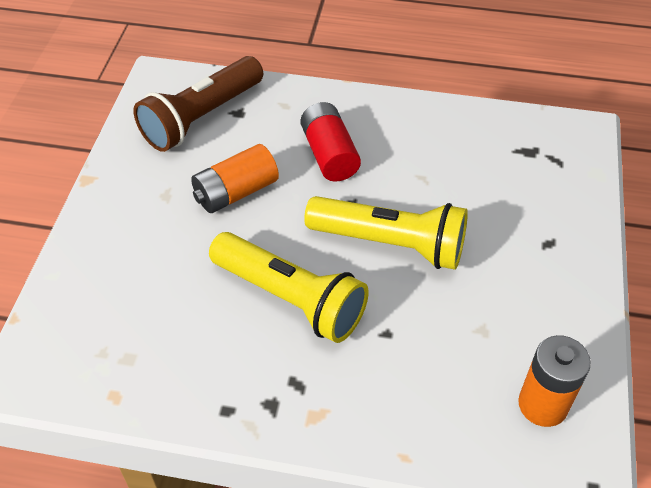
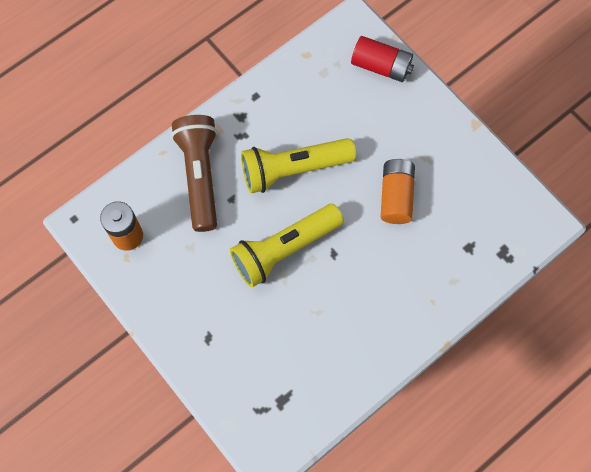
camera: 130 degrees right, 20 degrees up
brown flashlight [133,56,263,152] -> brown flashlight moved to [171,115,217,232]
red battery [301,102,361,182] -> red battery moved to [351,36,414,82]

